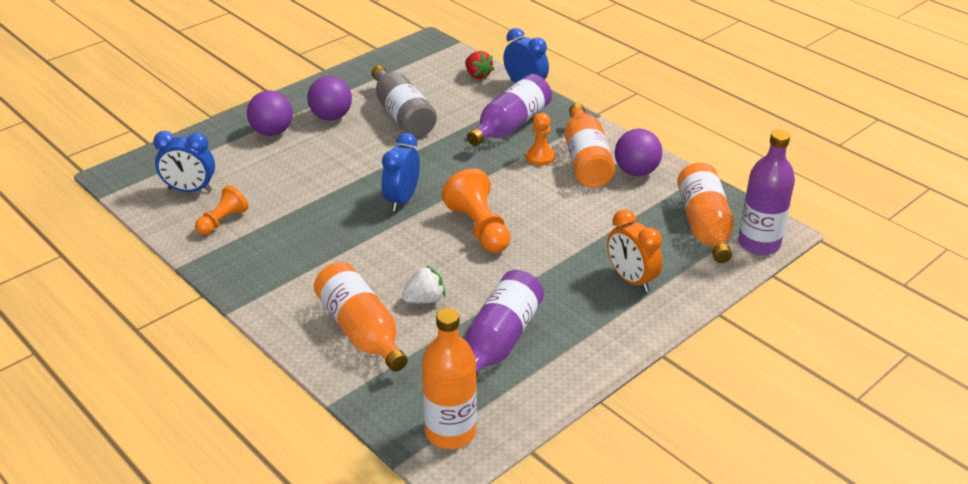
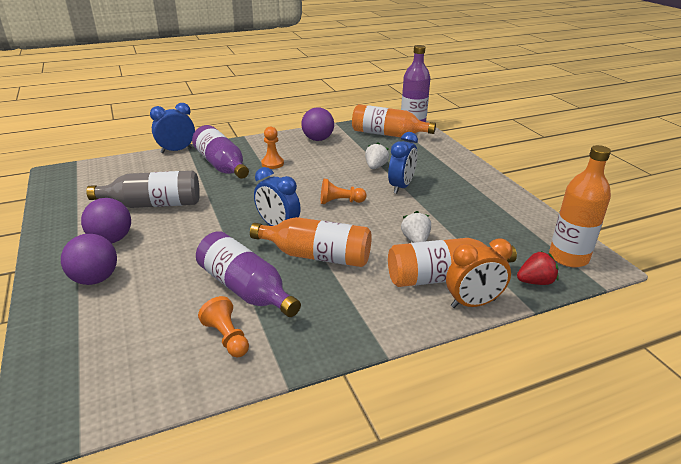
camera: 70 degrees left, 5 degrees down
blue clock [153,131,215,192] -> blue clock moved to [388,132,418,194]
orange pawn [442,168,510,253] -> orange pawn [321,179,366,204], size x0.62
red strawberry [465,51,494,79] -> red strawberry moved to [517,251,559,285]
purple bottle [465,270,544,379] -> purple bottle moved to [196,231,301,317]
orange bottle [564,103,615,187] -> orange bottle moved to [250,217,372,267]
orange clock [607,209,663,292] -> orange clock moved to [446,238,513,308]
none -> white strawberry [365,142,389,169]

